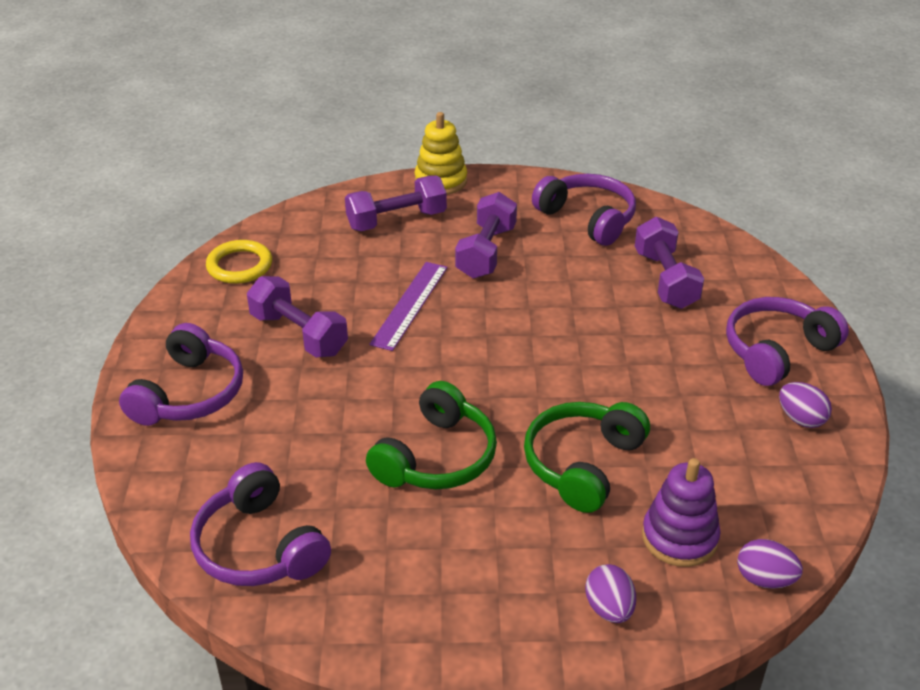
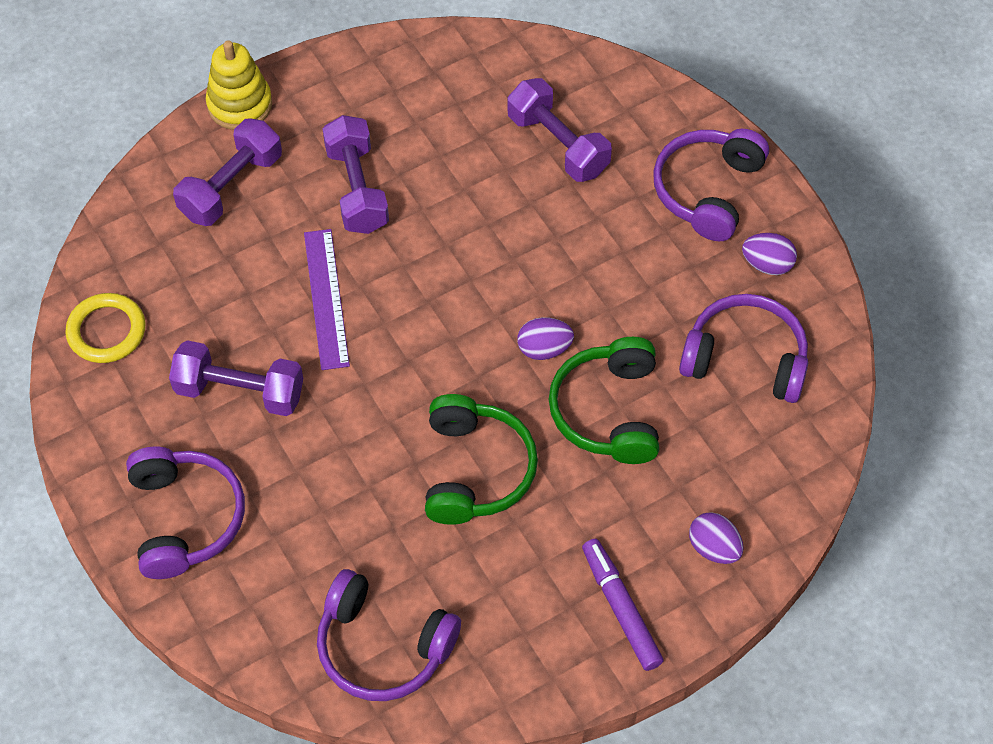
camera: 30 degrees left, 20 degrees up
purple headphones [532,174,636,246] -> purple headphones moved to [679,294,808,403]
purple stacking toy [642,458,721,567] -> none
purple egg [737,539,803,589] -> purple egg moved to [517,317,574,360]
none -> purple marker [582,539,664,671]

